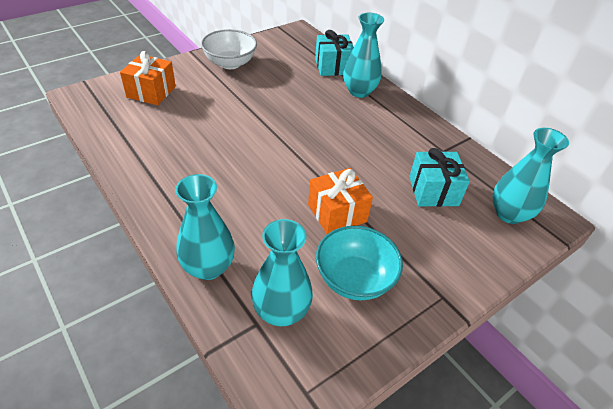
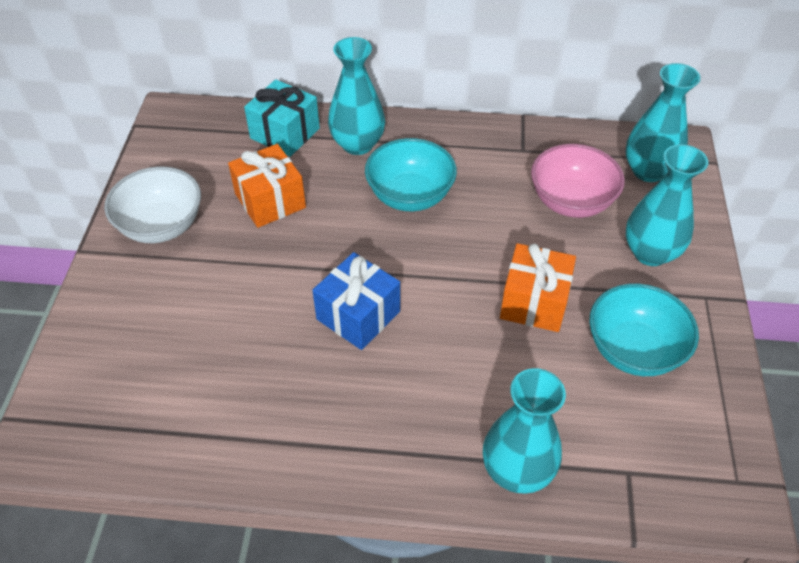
camera: 45 degrees left, 5 degrees up
orange gift [120,51,176,105] -> orange gift moved to [228,144,306,228]
turquoise vase [251,219,313,326] -> turquoise vase moved to [626,144,708,266]
turquoise gift [409,148,470,207] -> pink bowl [531,144,625,218]
none -> blue gift [312,252,400,350]
none -> turquoise bowl [365,138,457,211]

